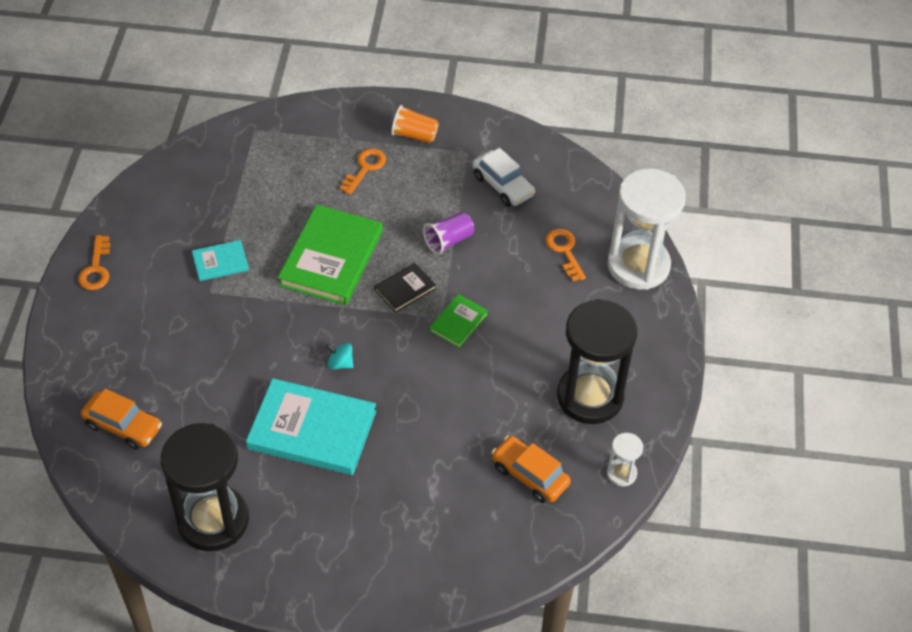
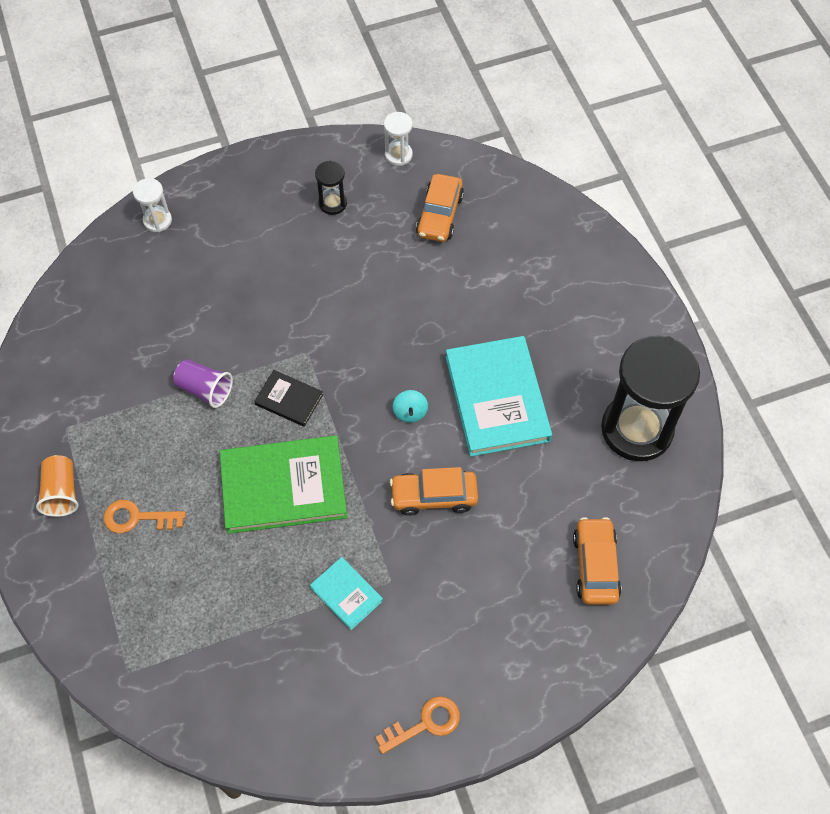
camera: 115 degrees left, 10 degrees up
green book [429,294,488,348] -> none
white car [473,148,535,206] -> none
orange key [546,229,586,281] -> none
black hourglass [557,299,637,424] -> black hourglass [315,161,347,215], size x0.44
white hourglass [607,168,686,290] -> white hourglass [133,178,172,232], size x0.44
none -> orange car [390,467,478,516]

